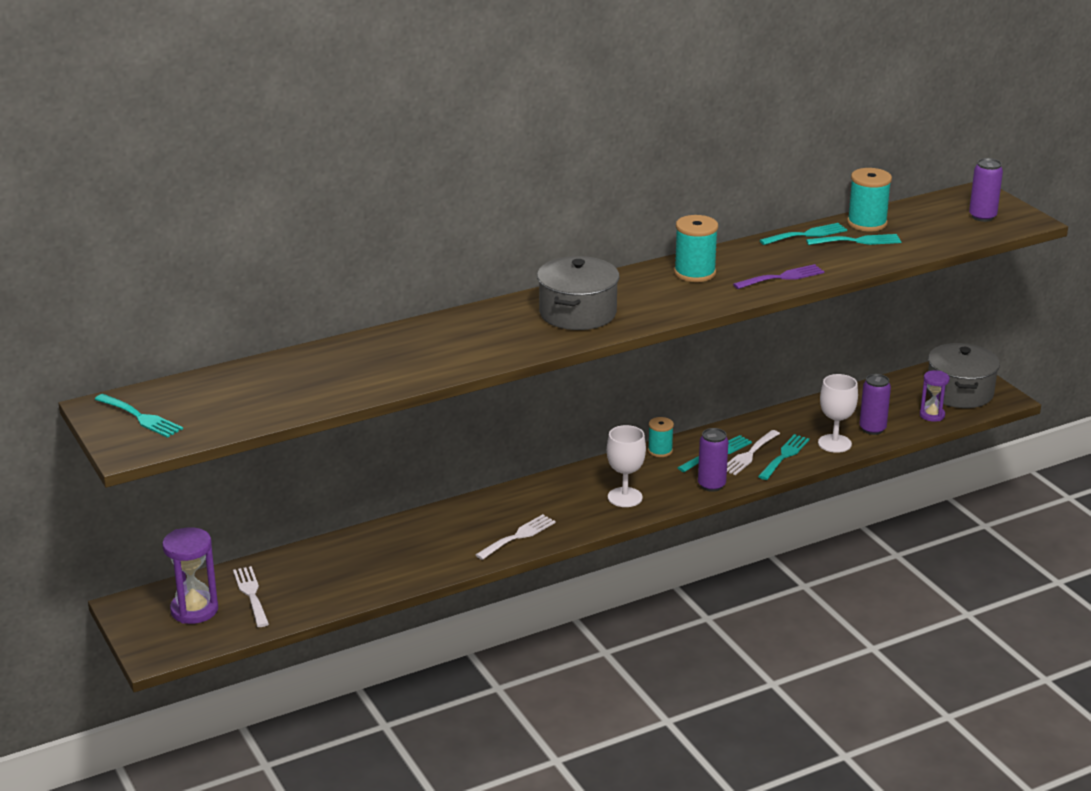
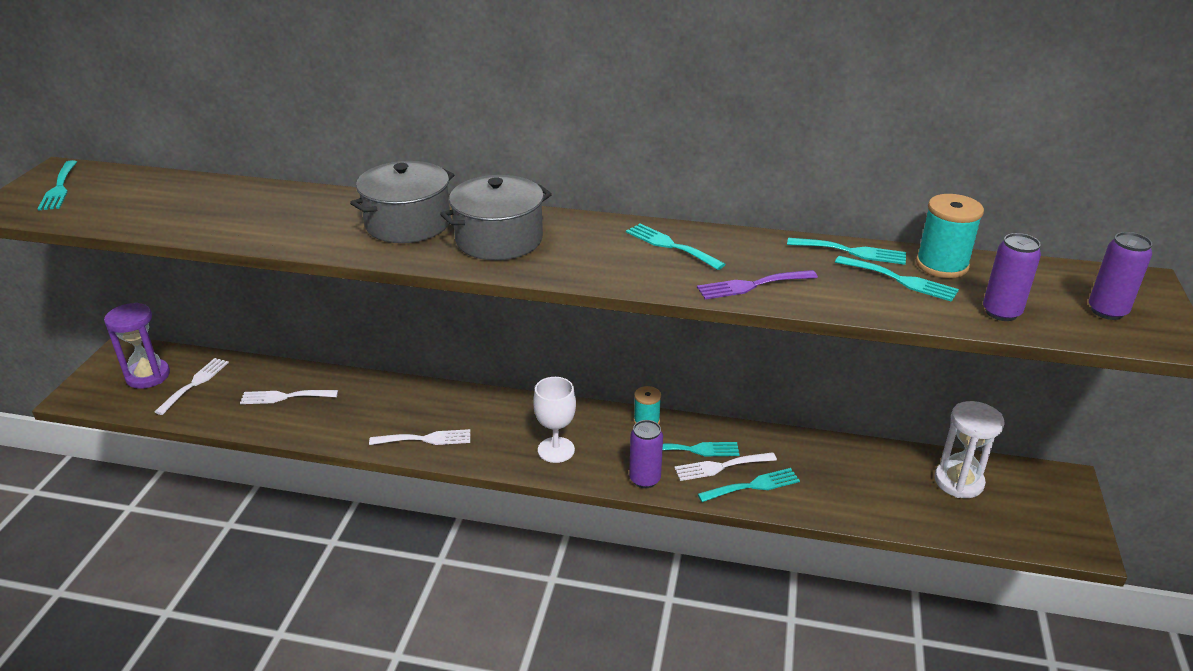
camera: 40 degrees right, 5 degrees up
turquoise spool [674,215,718,282] -> turquoise fork [626,224,726,270]
purple fork [733,264,825,289] -> purple fork turned 150 degrees clockwise [697,270,818,300]
white goblet [818,374,858,453] -> none
purple can [859,374,891,435] -> purple can moved to [983,233,1041,321]
purple hourglass [920,370,950,422] -> none
grey pot [927,343,1000,408] -> grey pot moved to [350,161,454,243]
none -> white fork [240,390,338,404]
none -> white hourglass [935,401,1005,498]

